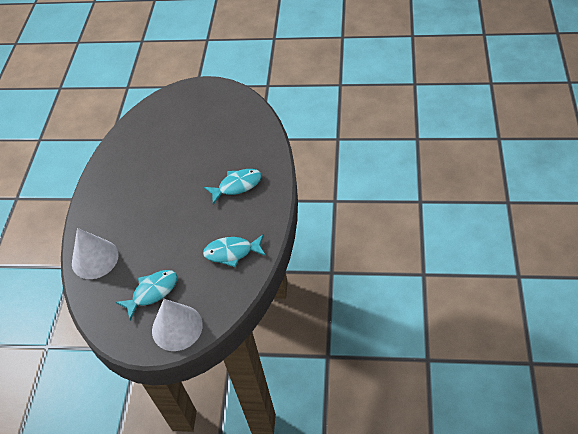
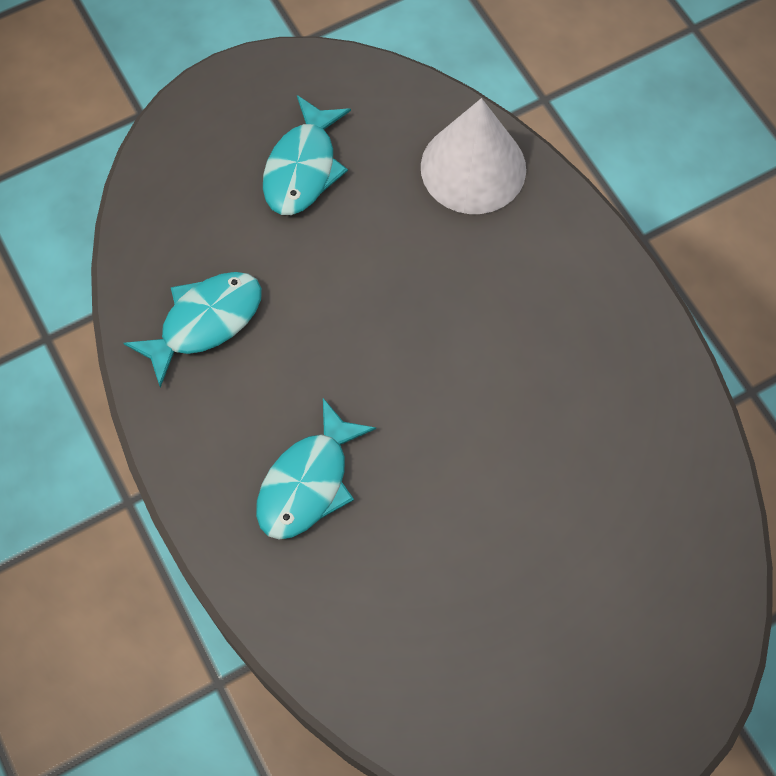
camera: 140 degrees right, 15 degrees up
white cone [152,299,203,351] -> none

